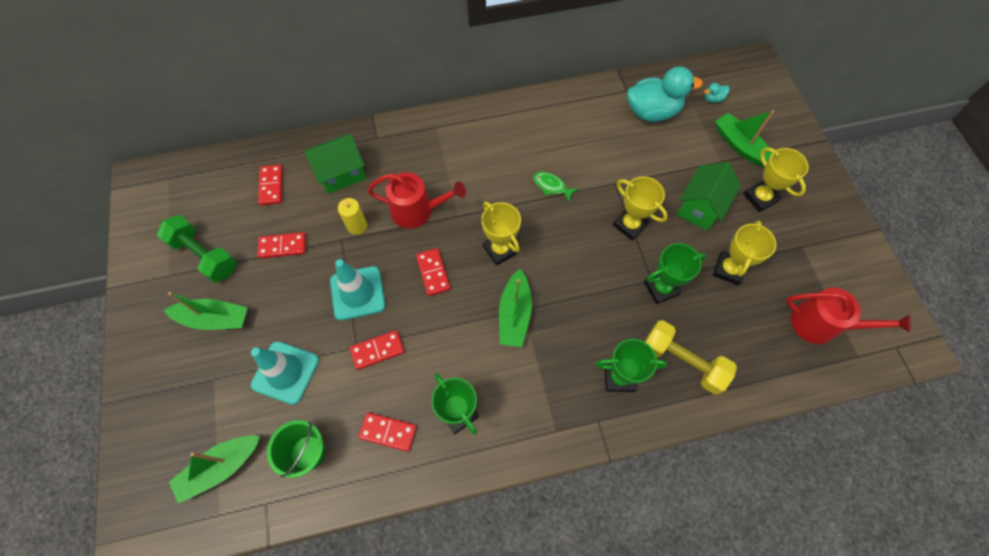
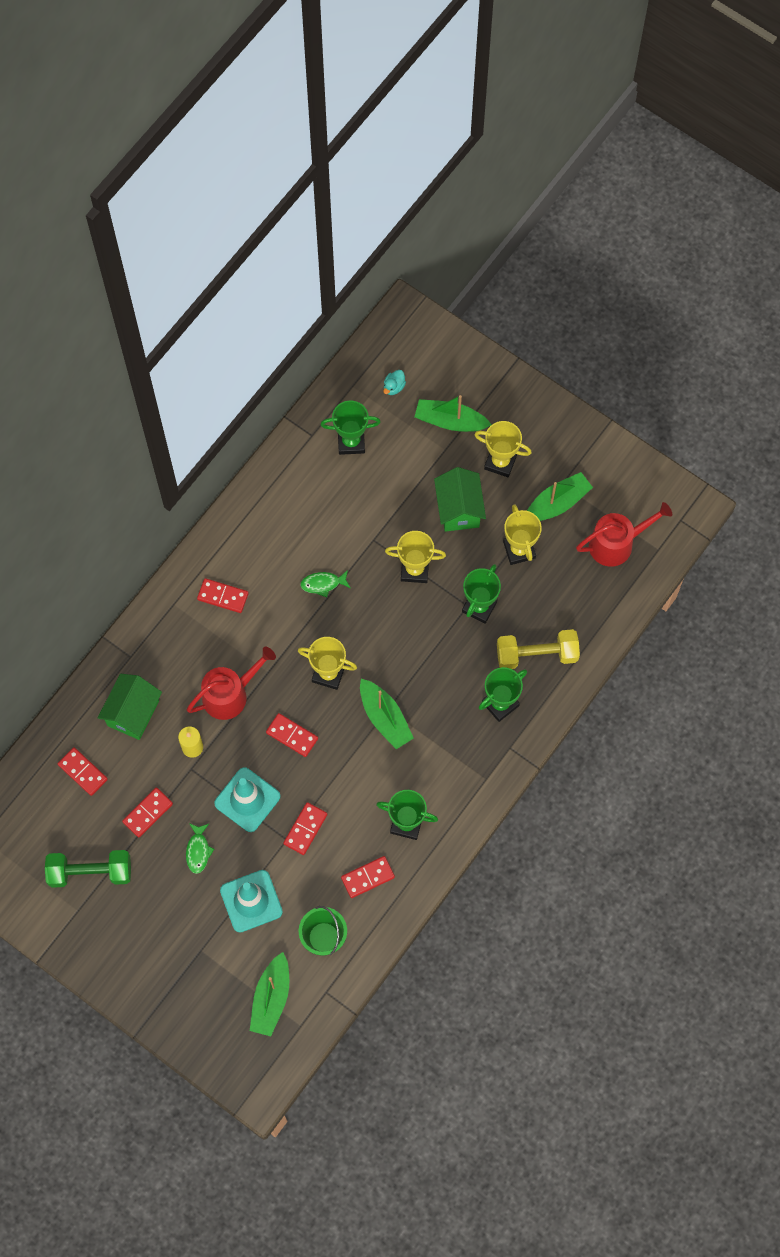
camera: 40 degrees left, 5 degrees up
green boat [164,292,248,330] -> green boat moved to [527,472,593,521]
turquoise duck [627,67,703,122] -> green trophy [321,400,381,455]
none -> green fish [186,823,214,874]
none -> red domino [197,578,249,613]

